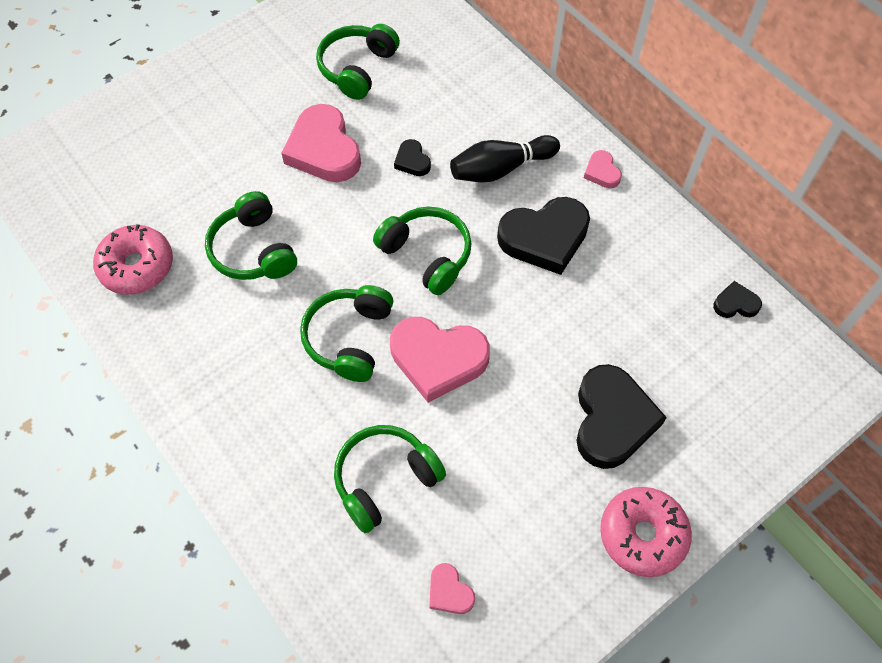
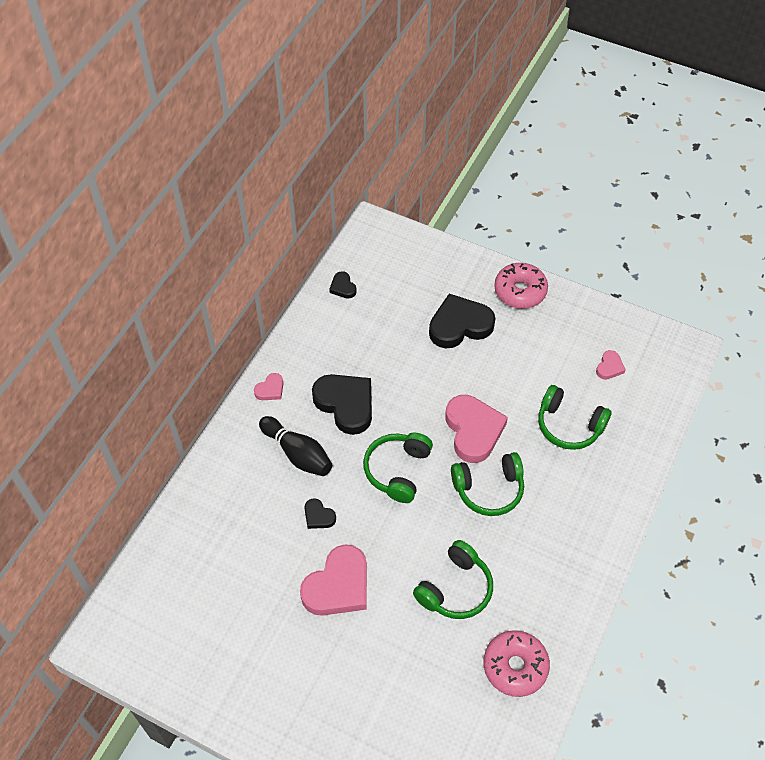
camera: 115 degrees left, 5 degrees down
green headphones [316,24,400,100] -> none
black heart [394,139,431,176] -> black heart turned 90 degrees clockwise [304,498,336,529]

